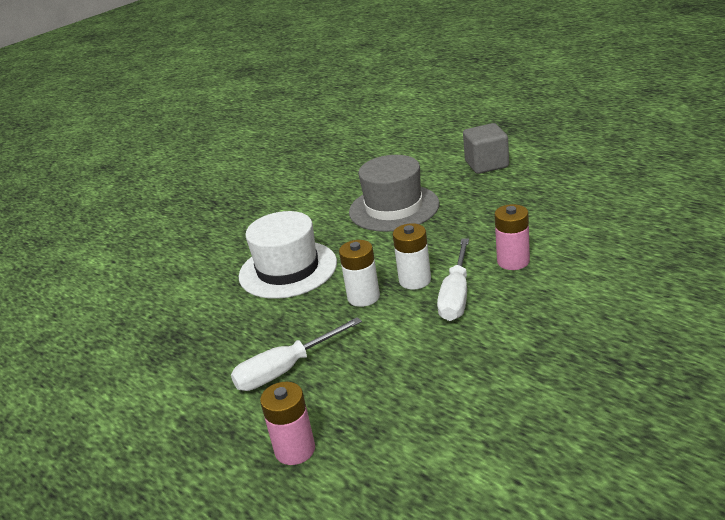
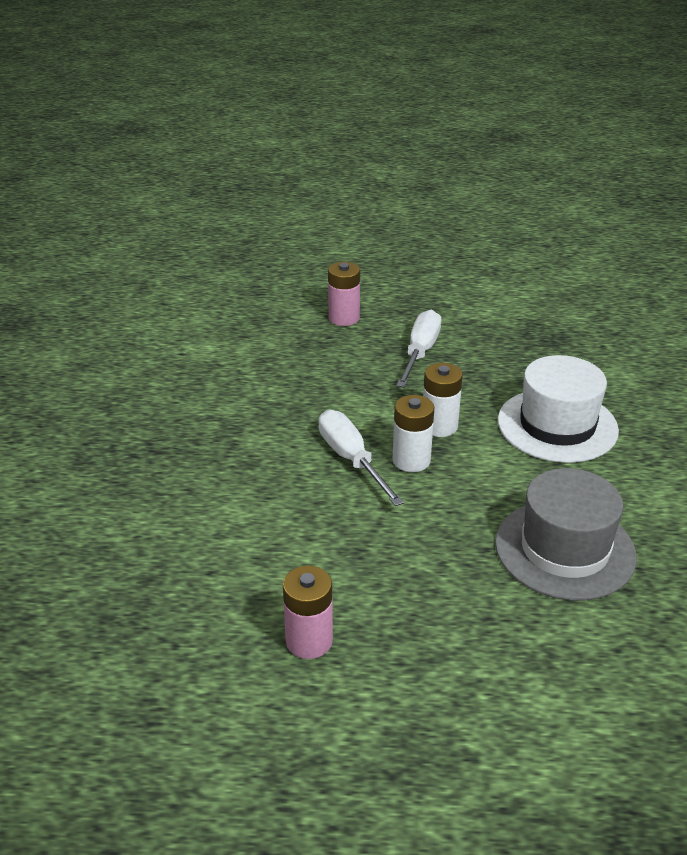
camera: 135 degrees right, 5 degrees up
grey cube [463,123,509,174] -> none
pink battery [494,204,530,270] -> pink battery moved to [283,566,333,659]

